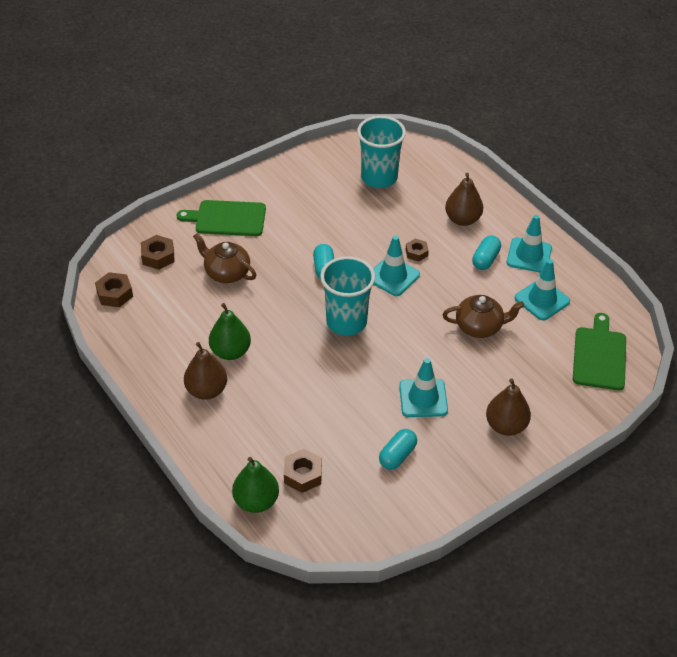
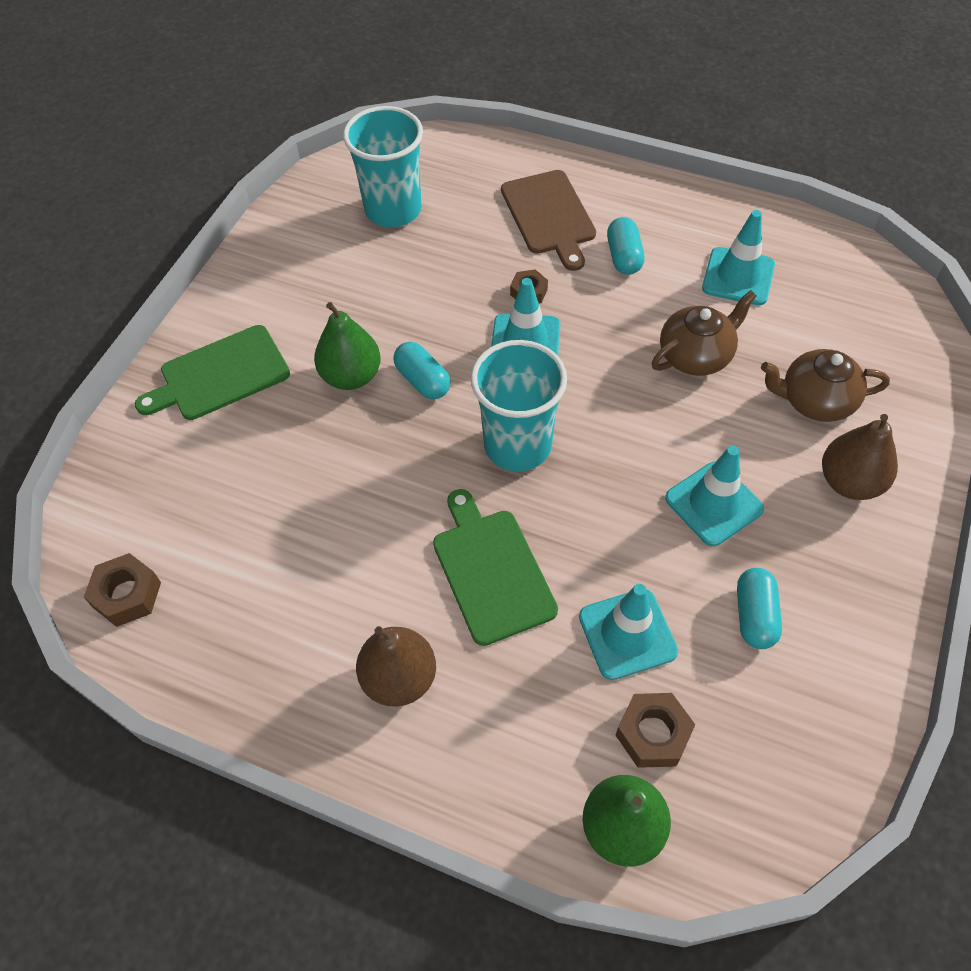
camera: 30 degrees left, 10 degrees up
brown nut [141,235,175,270] -> none
brown teapot [193,233,256,283] -> brown teapot moved to [761,349,890,422]
green pear [209,303,251,360] -> green pear moved to [314,302,381,390]
brown pear [445,172,483,226] -> brown cutting board [501,170,596,271]
turquoise traffic cone [507,215,552,272] -> turquoise traffic cone moved to [579,584,678,680]
green cutting board [573,313,626,390] -> green cutting board moved to [433,489,558,646]

